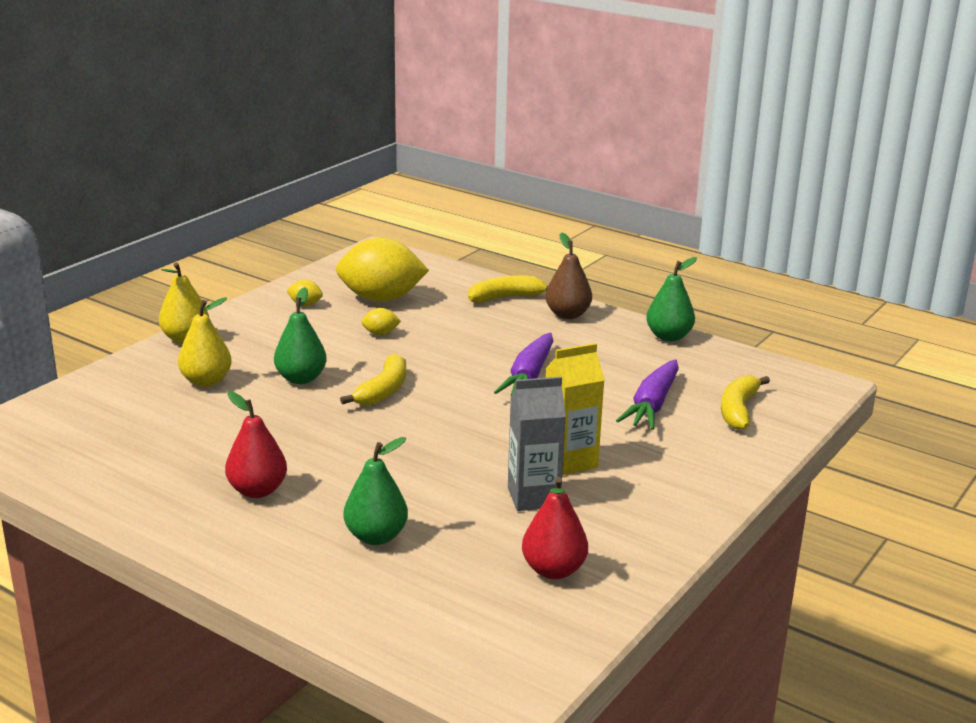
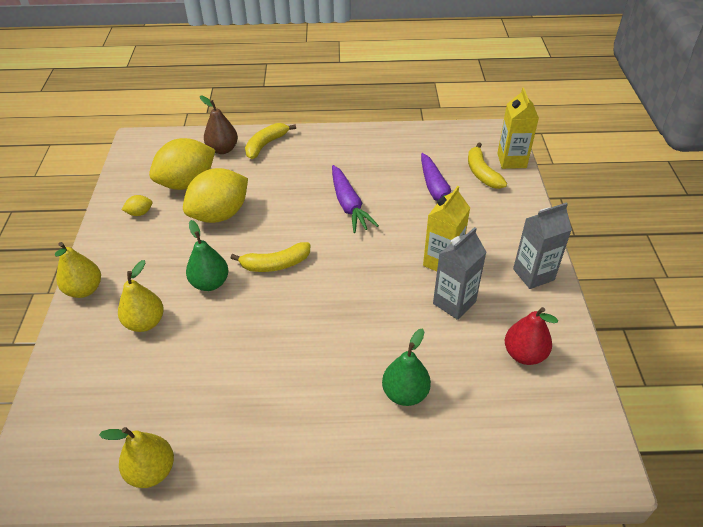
camera: 35 degrees left, 20 degrees up
red pear [225,391,287,498] -> none
yellow banana [340,353,406,405] -> yellow banana turned 90 degrees clockwise [231,242,310,272]
yellow lemon [361,308,401,335] -> yellow lemon [183,168,248,223], size x2.45
brown pear [545,232,592,319] -> brown pear moved to [200,96,238,154]
green pear [646,257,697,341] -> none
none -> yellow pear [99,427,174,488]
none -> yellow carton [497,88,539,169]
none -> grey carton [513,202,572,289]

